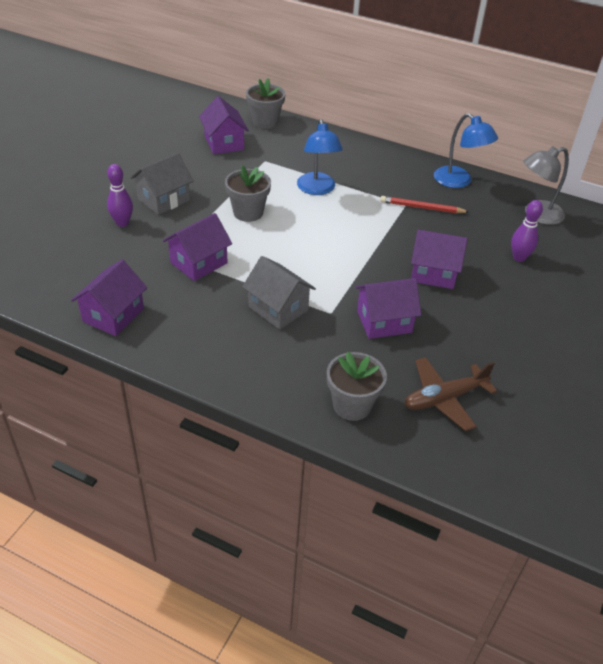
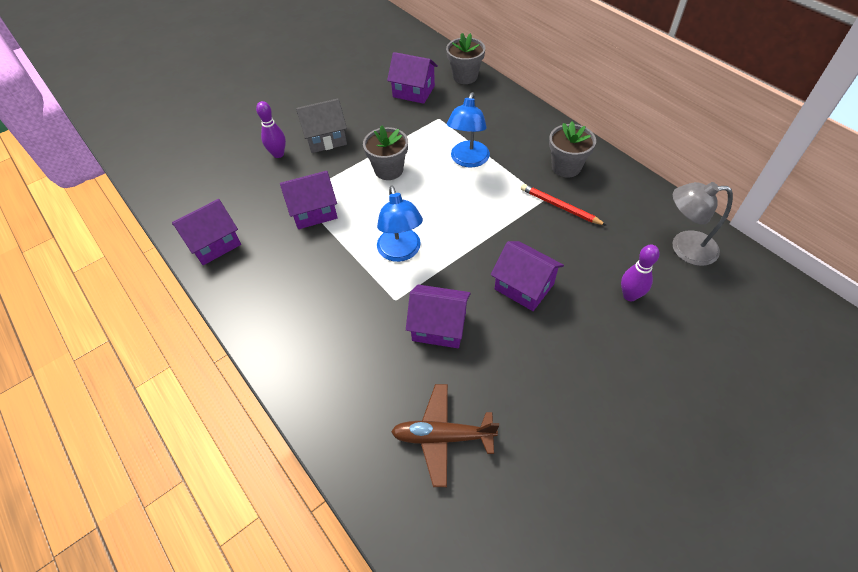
camera: 30 degrees right, 10 degrees up
purple house [199,96,249,154] -> purple house turned 75 degrees counterclockwise [387,52,438,104]
grey house [242,256,316,330] -> none
grey flower pot [327,352,387,421] -> grey flower pot moved to [549,122,596,177]
blue lamp [434,113,498,188] -> blue lamp moved to [377,186,423,262]

